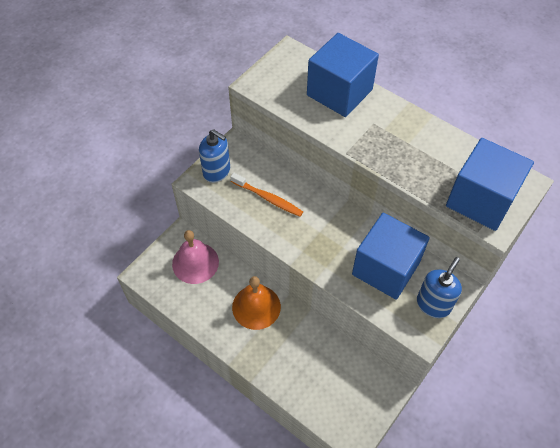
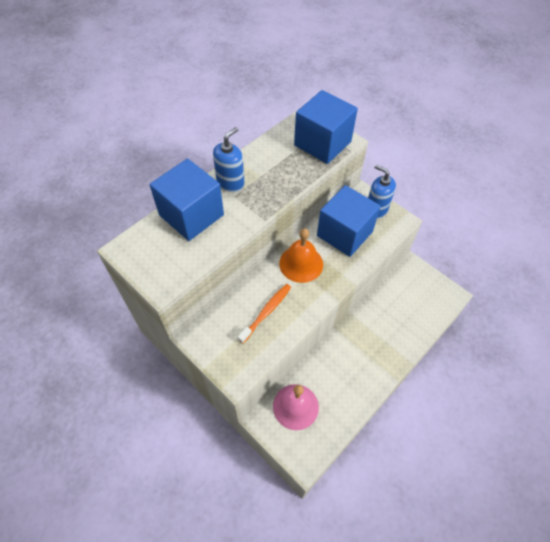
camera: 85 degrees left, 0 degrees up
blue soap dispenser [199,129,230,183] -> blue soap dispenser moved to [213,127,244,192]
orange bell [232,276,281,330] -> orange bell moved to [279,228,323,283]

